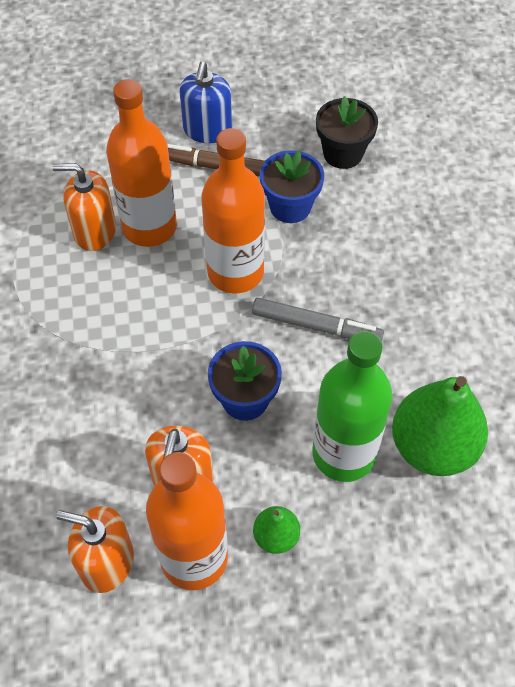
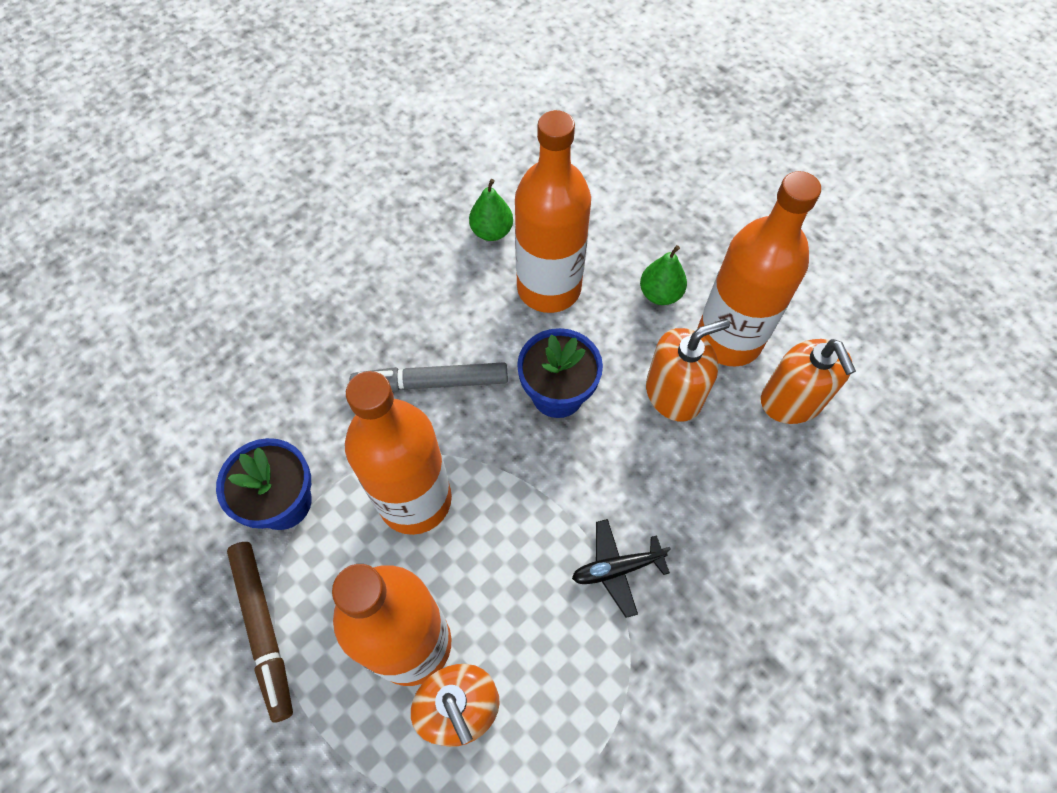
camera: 125 degrees left, 5 degrees up
blue soap dispenser [180,62,232,143] -> none
grey marker [252,298,384,342] -> grey marker turned 75 degrees counterclockwise [350,362,508,391]
green bottle [313,331,392,482] -> orange bottle [515,110,591,313]
black flower pot [316,96,378,169] -> none
green pear [392,376,488,476] -> green pear [469,179,513,241], size x0.49
none -> black plane [572,519,671,618]

